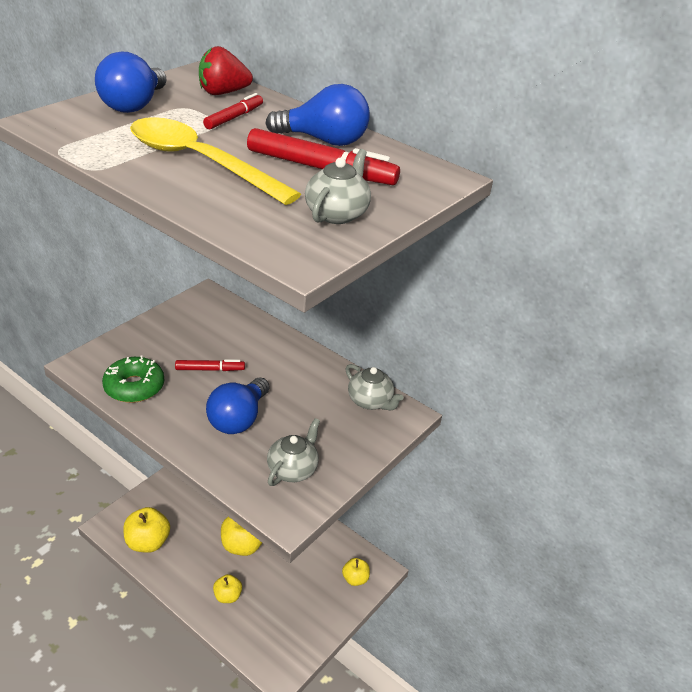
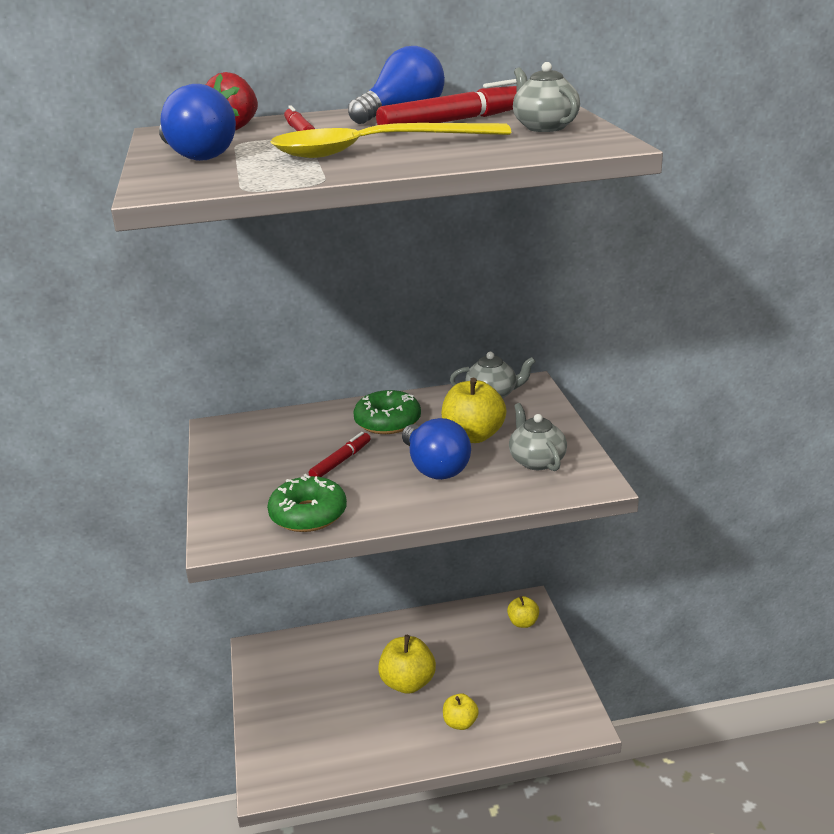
camera: 45 degrees left, 10 degrees down
yellow apple [123,507,170,553] -> yellow apple moved to [441,378,506,443]
none -> green donut [353,390,421,434]

